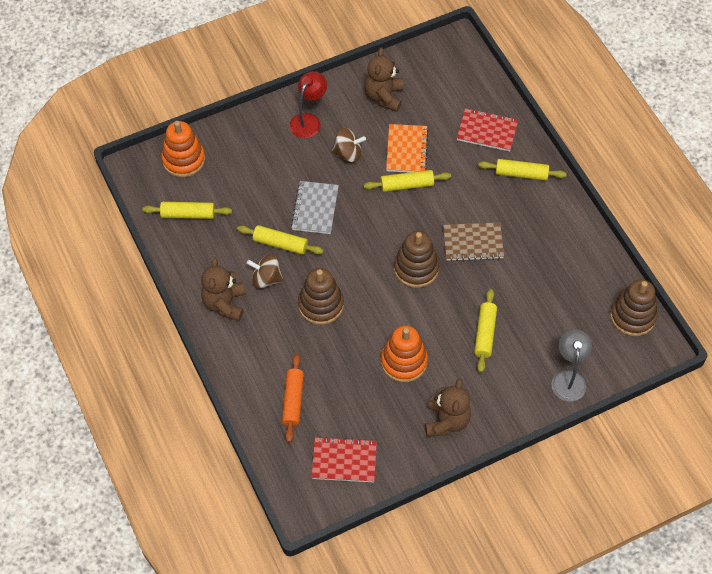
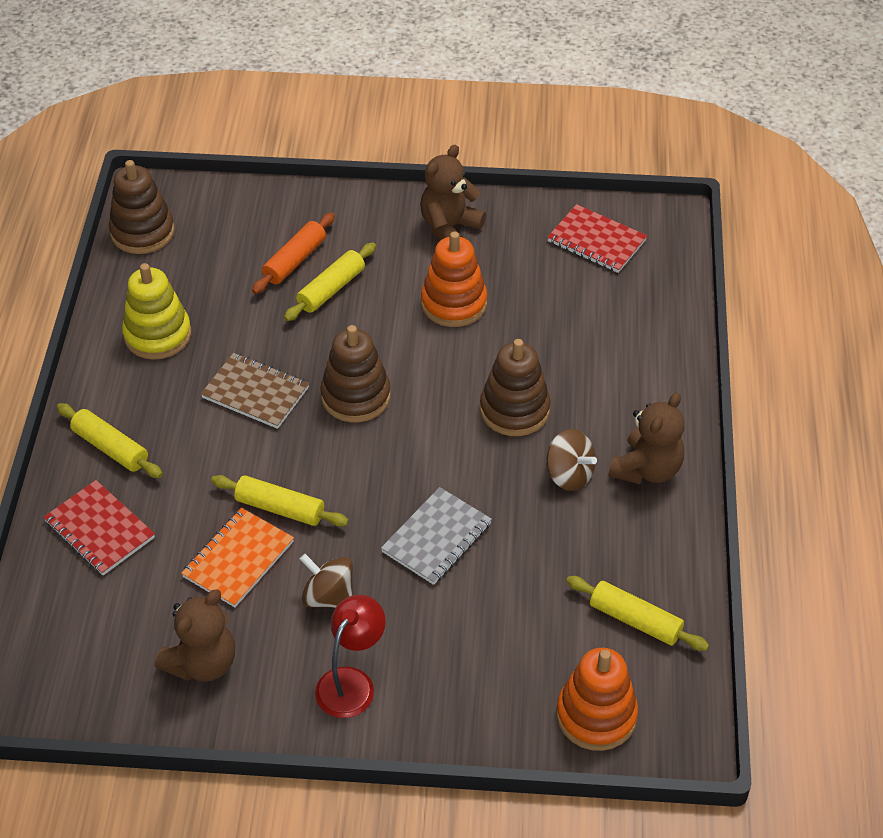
camera: 150 degrees left, 10 degrees down
yellow rolling pin [237,225,324,255] -> none
orange rolling pin [282,354,304,443] -> orange rolling pin moved to [252,212,335,294]
red lamp [289,71,327,138] -> red lamp turned 150 degrees clockwise [315,595,386,718]
grey lamp [551,329,592,401] -> none
none -> yellow stacking toy [122,263,191,360]

